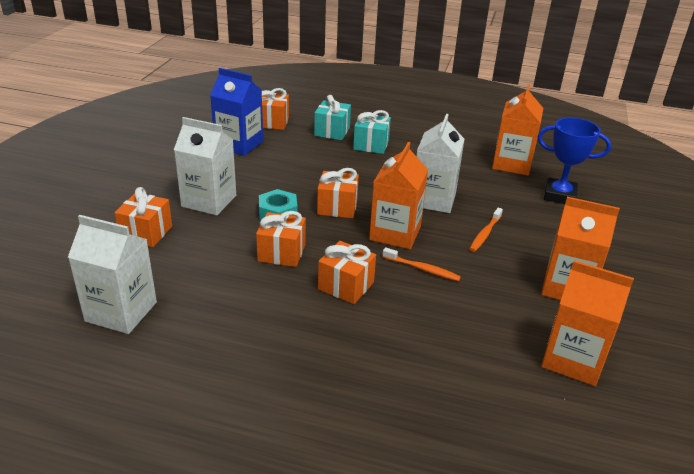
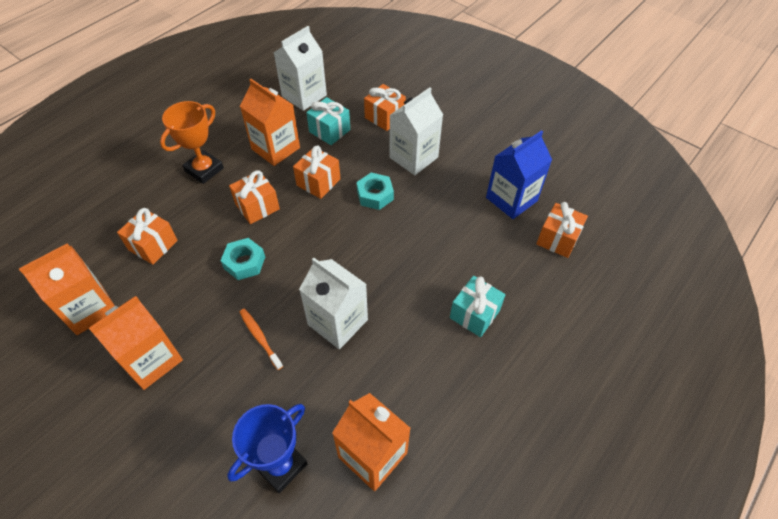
camera: 115 degrees right, 20 degrees up
turquoise gift [314,95,351,140] -> turquoise gift moved to [306,97,350,145]
orange gift [317,168,359,218] -> orange gift moved to [117,208,178,265]
orange carton [369,142,428,249] -> orange carton moved to [240,79,300,166]
orange toothbrush [383,247,461,281] -> turquoise nut [220,238,265,280]
none -> orange trophy [160,101,224,184]

